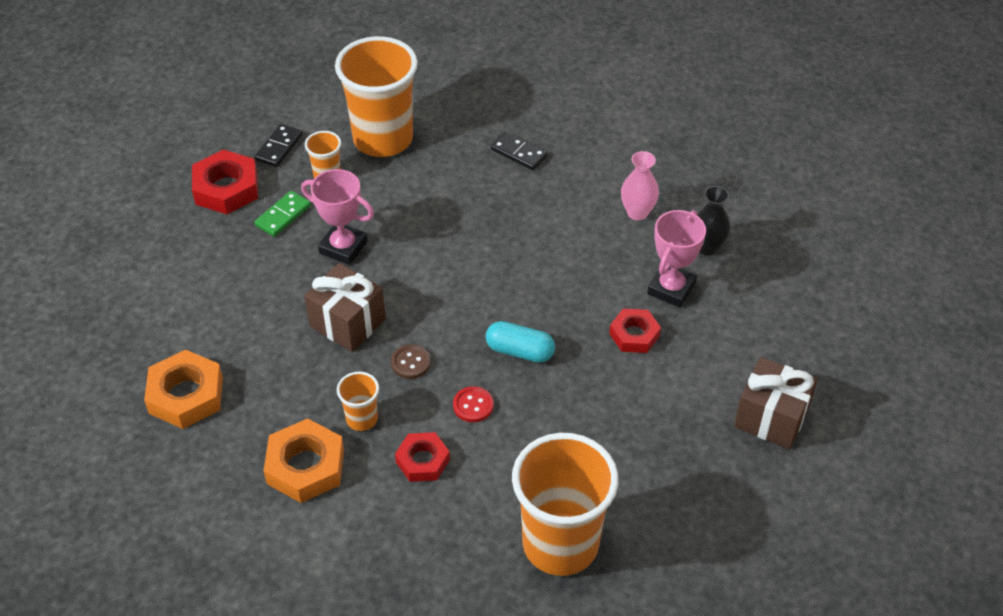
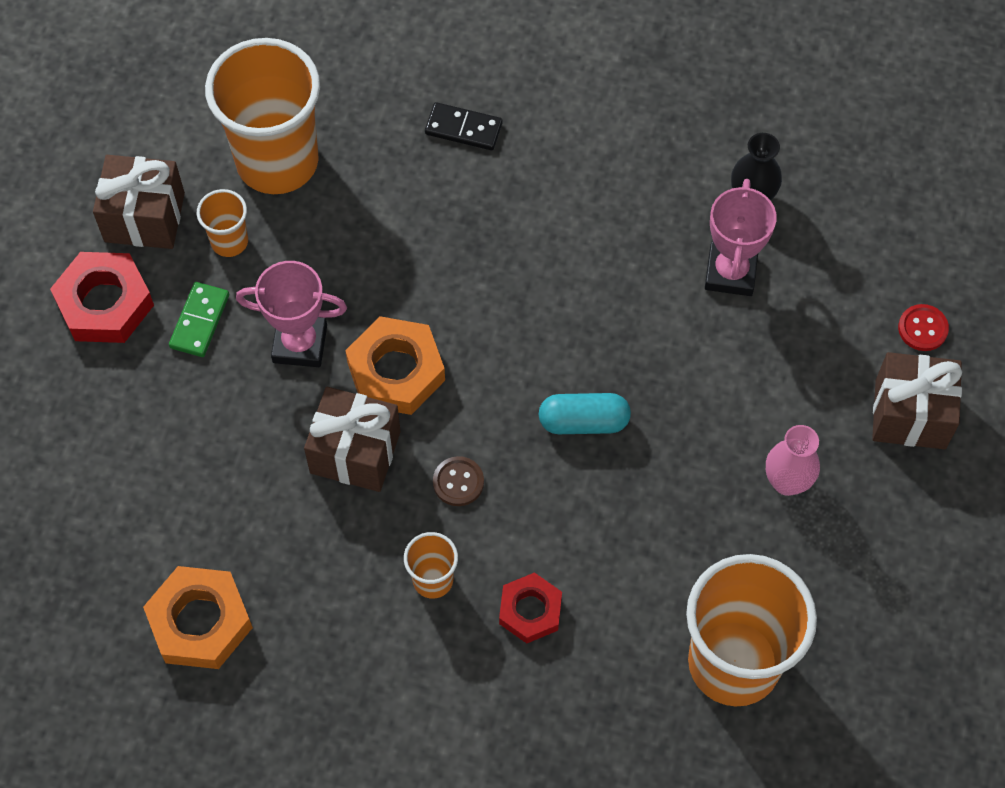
camera: 20 degrees left, 15 degrees up
black domino [254,124,303,167] -> brown gift [93,155,185,249]
orange nut [264,418,344,503] -> orange nut moved to [345,316,445,415]
red button [453,386,493,422] -> red button moved to [898,304,949,351]
red nut [609,309,661,353] -> none
pink vase [621,151,659,220] -> pink vase moved to [766,425,820,496]

